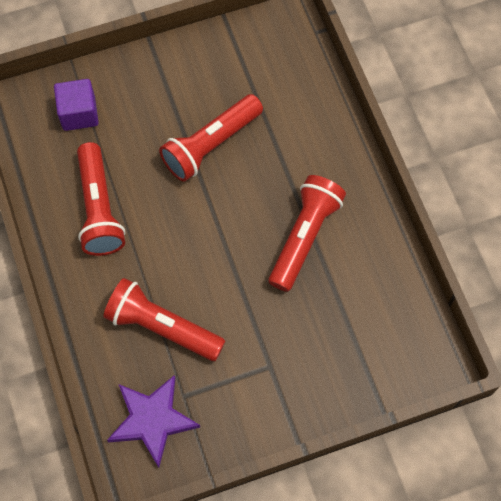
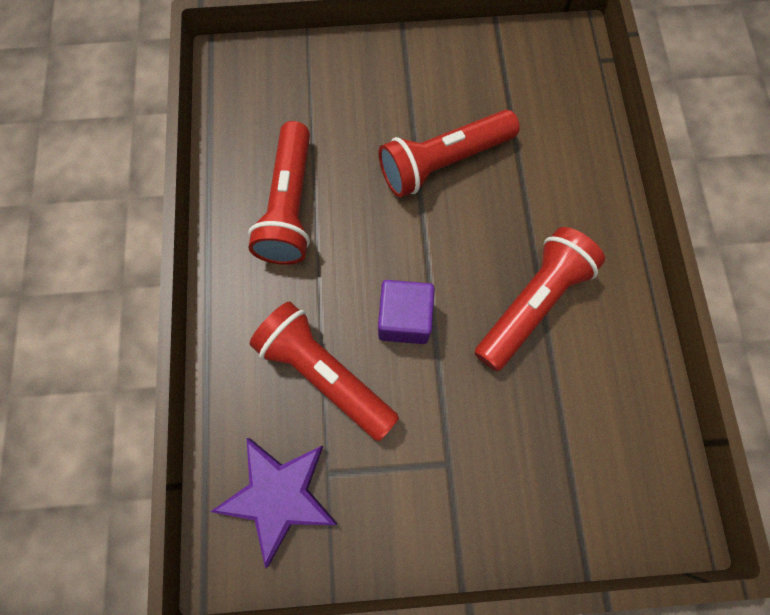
camera: 15 degrees right, 5 degrees up
purple cube [54,79,99,131] -> purple cube moved to [378,280,435,344]

